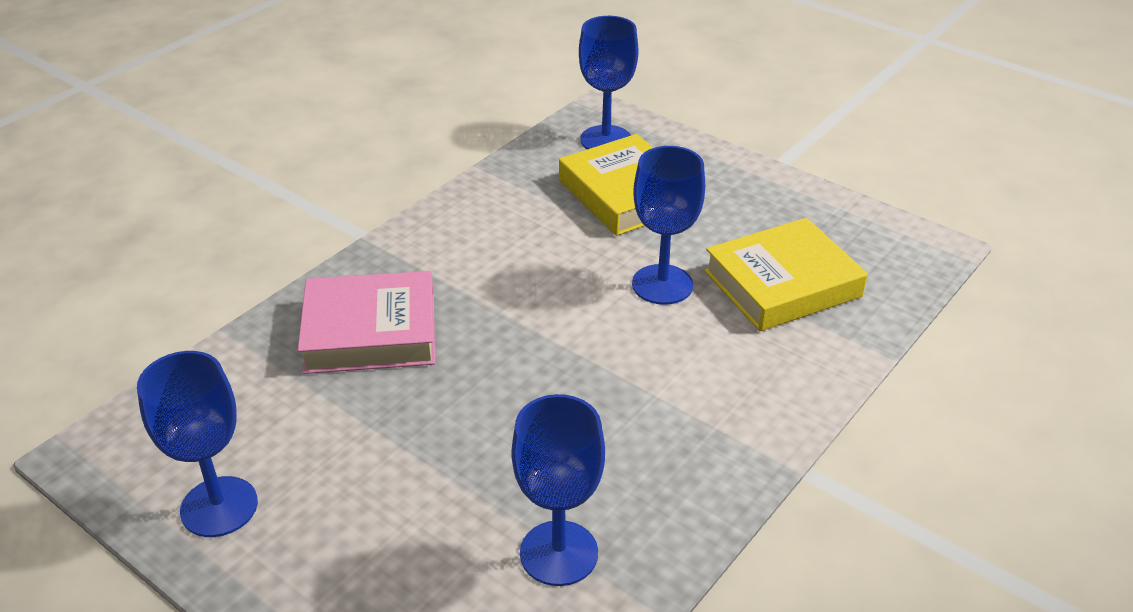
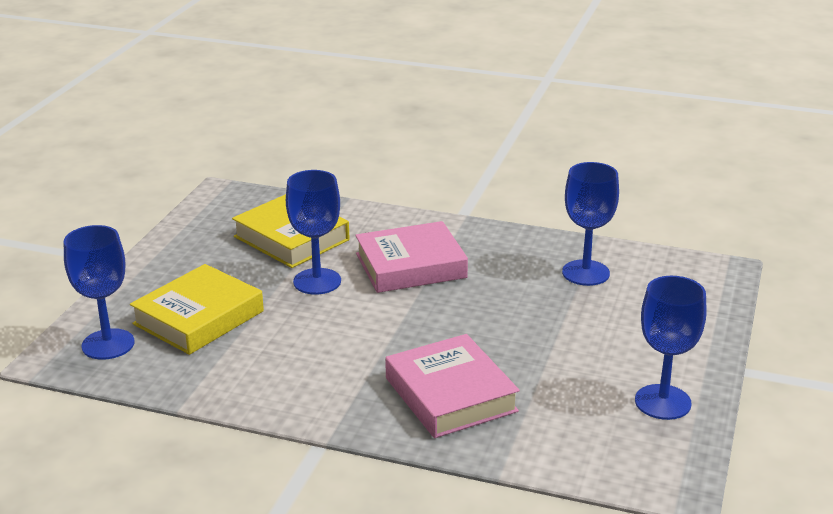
camera: 110 degrees left, 10 degrees down
none -> pink book [355,221,468,293]

